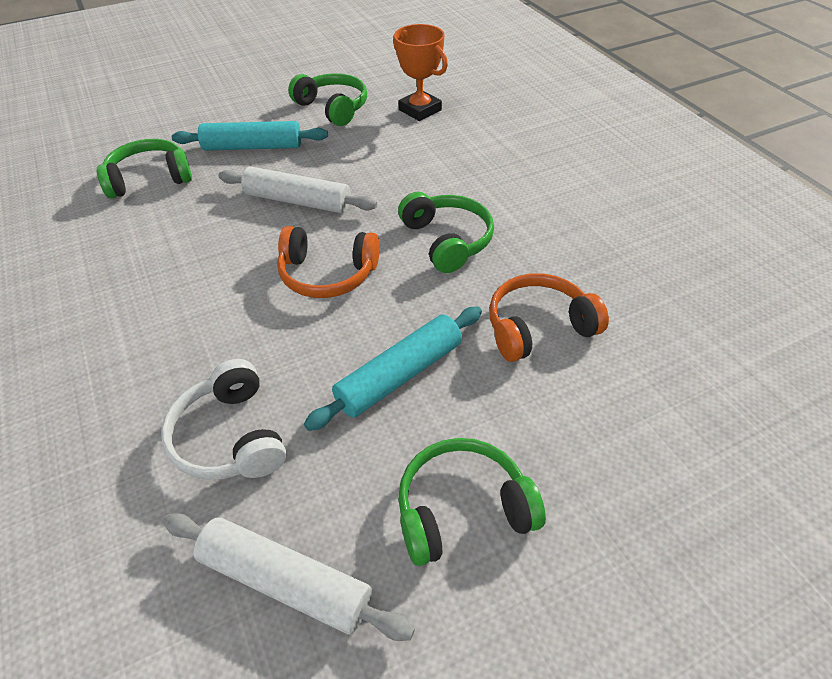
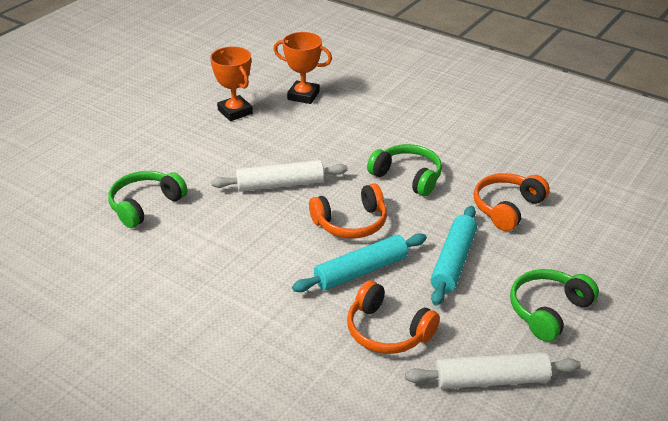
camera: 30 degrees left, 10 degrees down
white headphones [161,359,286,480] -> orange headphones [347,280,440,354]
turquoise rolling pin [172,121,328,151] -> turquoise rolling pin moved to [292,233,427,292]
green headphones [288,73,367,126] -> orange trophy [210,47,253,121]

